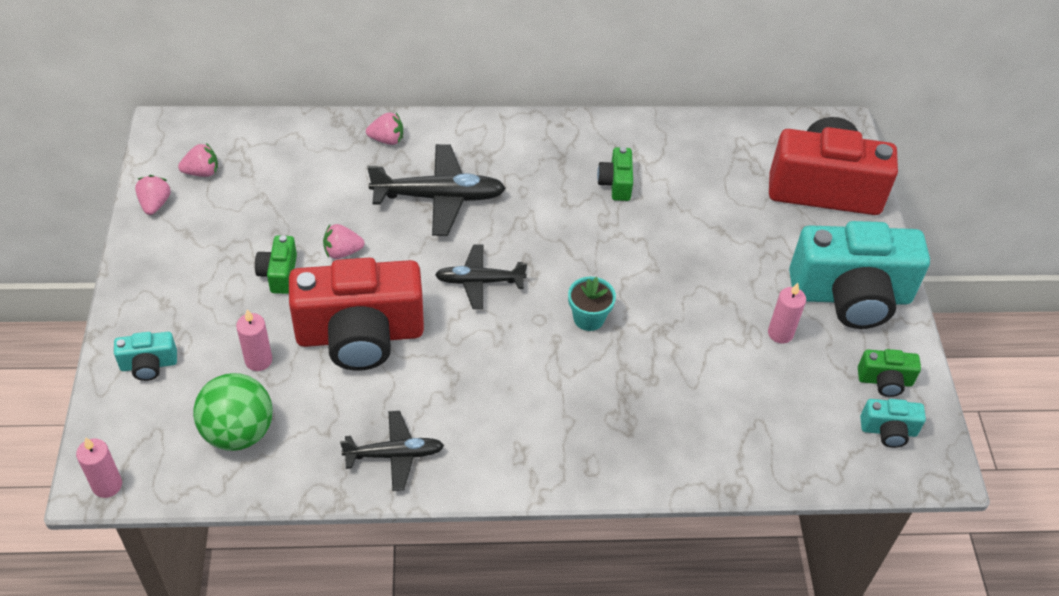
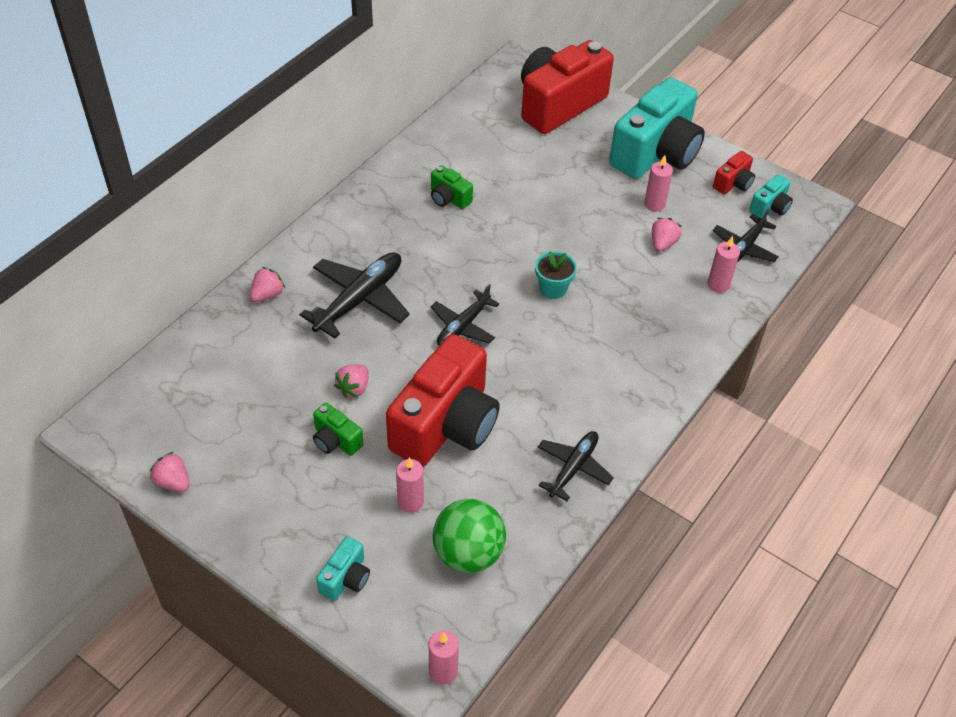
camera: 50 degrees left, 0 degrees up
pink strawberry [178,143,218,177] -> pink strawberry moved to [652,218,682,252]
green camera [858,349,921,397] -> red camera [713,151,755,194]
none -> pink candle [707,236,740,293]
none -> black plane [713,208,779,262]

